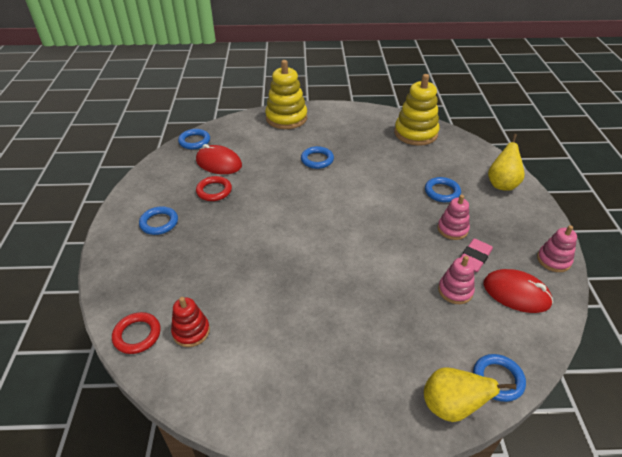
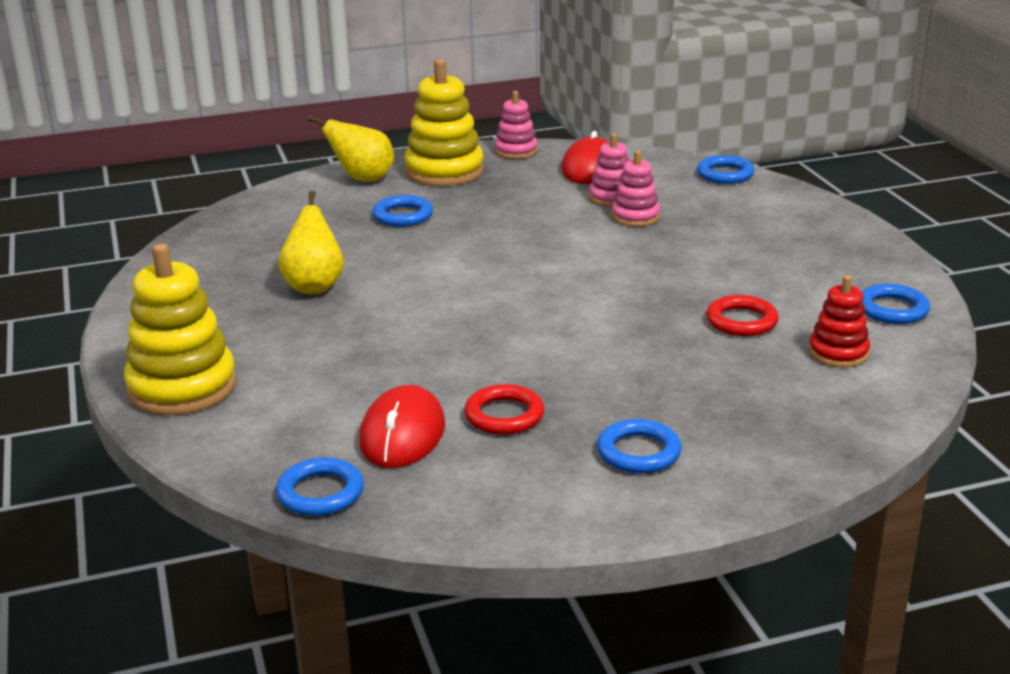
camera: 105 degrees left, 15 degrees down
red ring [112,312,161,354] -> red ring moved to [706,295,779,336]
blue ring [301,146,334,169] -> blue ring moved to [861,284,930,324]
yellow stacking toy [394,74,439,146] -> yellow stacking toy moved to [404,59,484,186]
yellow pear [424,367,516,422] -> yellow pear moved to [278,191,344,294]
pink stacking toy [437,195,470,240] -> pink stacking toy moved to [612,150,660,227]
pink eraser [461,238,493,272] -> none

